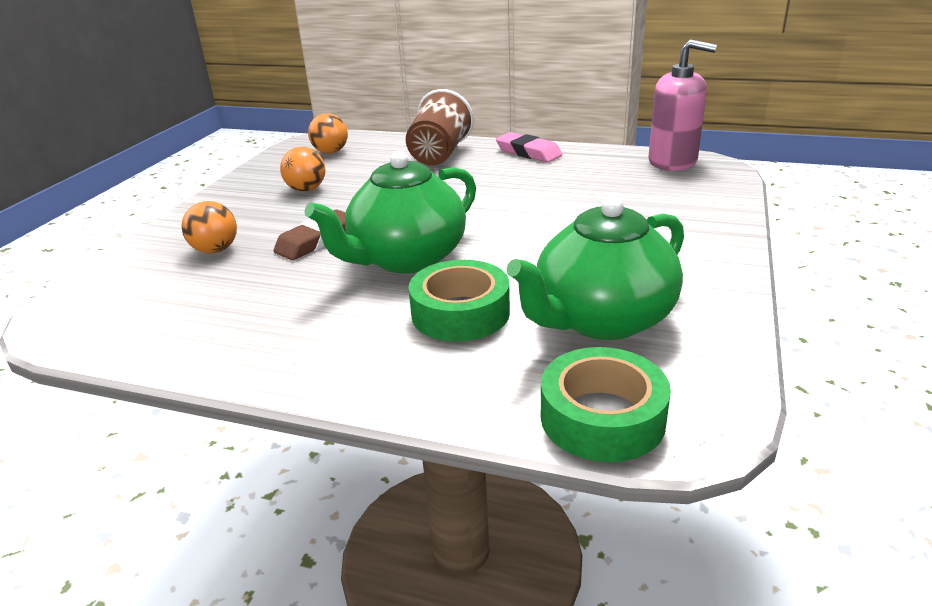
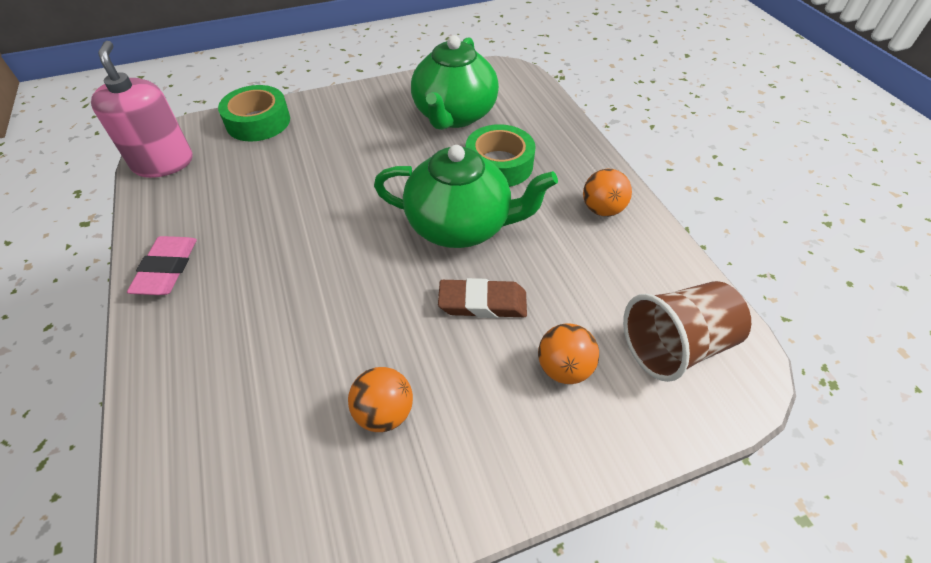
camera: 130 degrees left, 20 degrees up
orange ball [308,113,348,153] -> orange ball moved to [583,168,632,216]
brown cup [406,89,474,165] -> brown cup moved to [623,281,751,382]
green teapot [507,196,684,340] -> green teapot turned 90 degrees clockwise [411,35,499,130]
green tape [541,347,671,462] -> green tape moved to [218,85,290,142]

